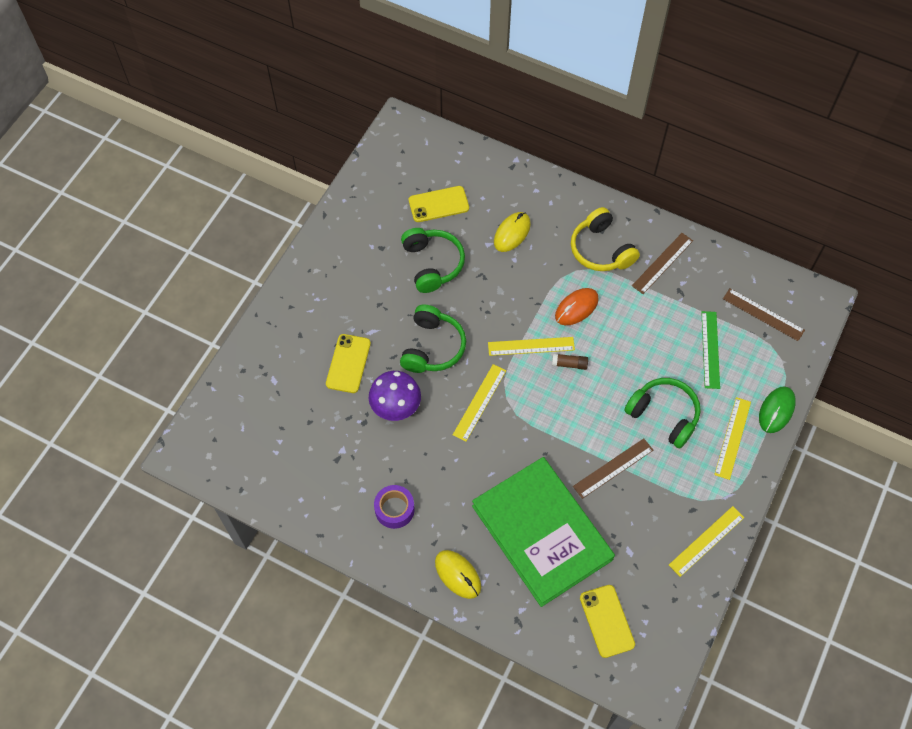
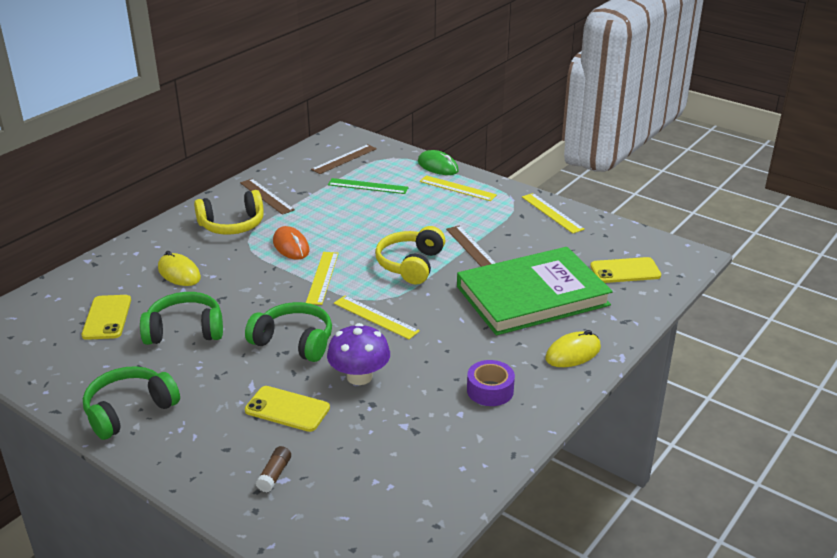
camera: 80 degrees left, 30 degrees down
brown glue stick [552,353,588,370] -> brown glue stick moved to [256,446,291,492]
green headphones [624,378,701,448] -> green headphones moved to [83,366,180,440]
none -> yellow headphones [375,226,445,284]

